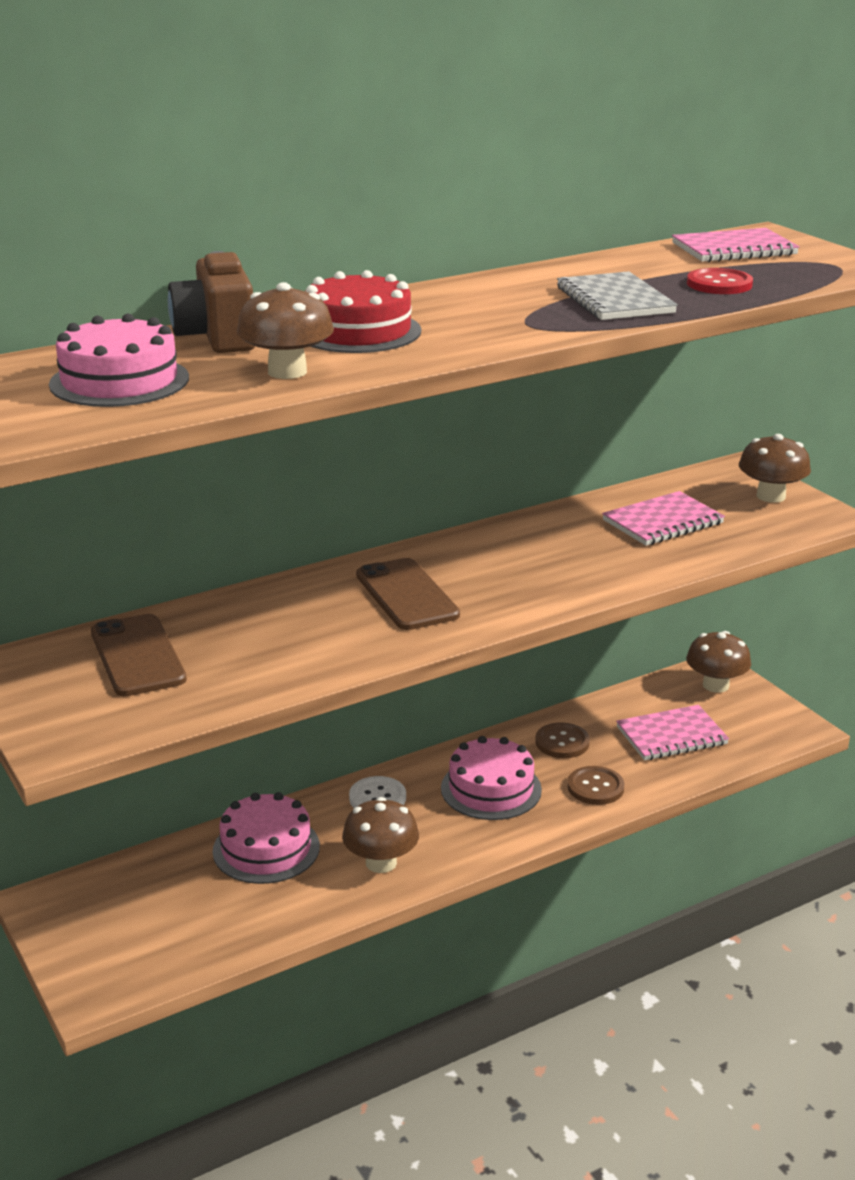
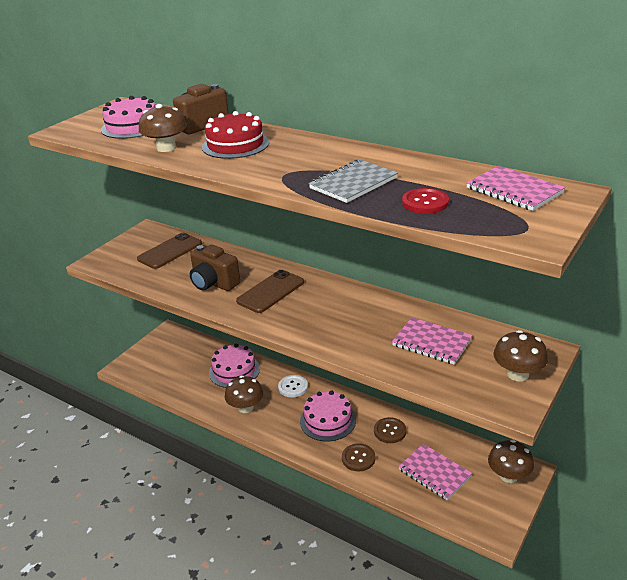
camera: 65 degrees right, 5 degrees up
none -> brown camera [190,245,240,291]

